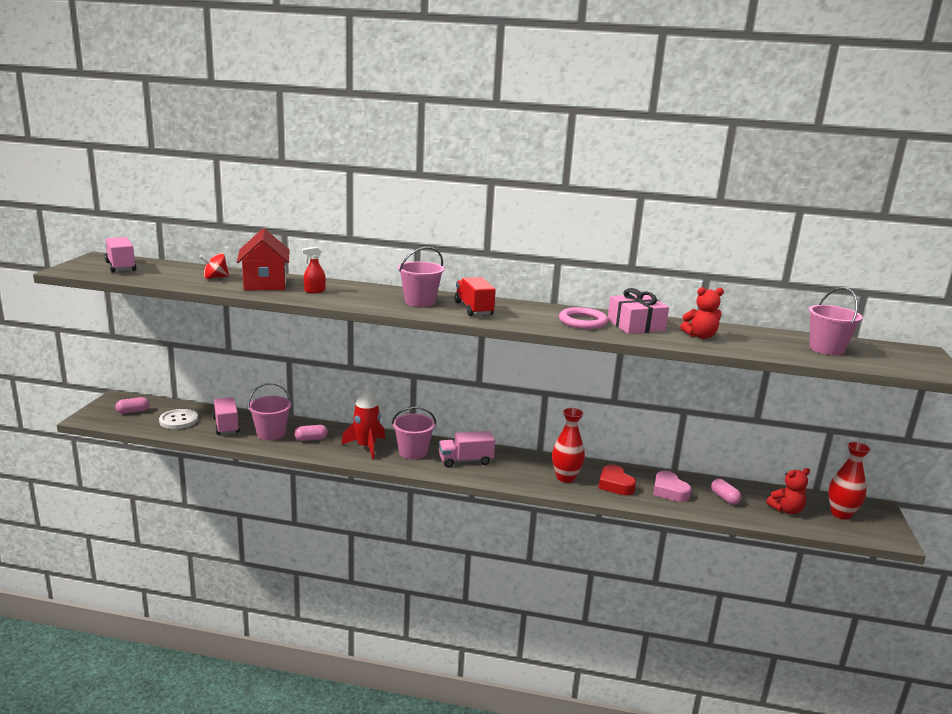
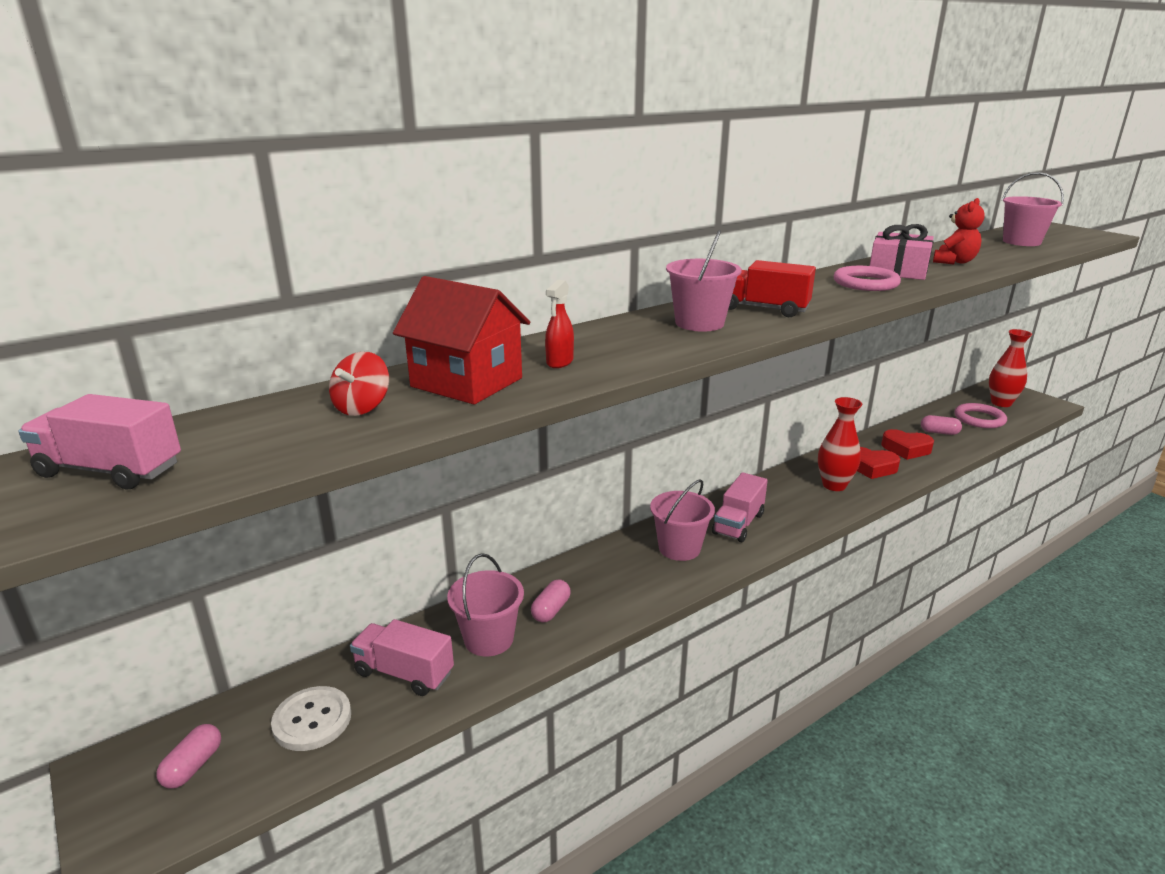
camera: 45 degrees left, 5 degrees up
red rocket [341,387,385,460] -> none
pink heart [653,471,691,502] -> red heart [881,429,934,460]
red teddy bear [766,468,810,514] -> pink ring [955,403,1007,428]

